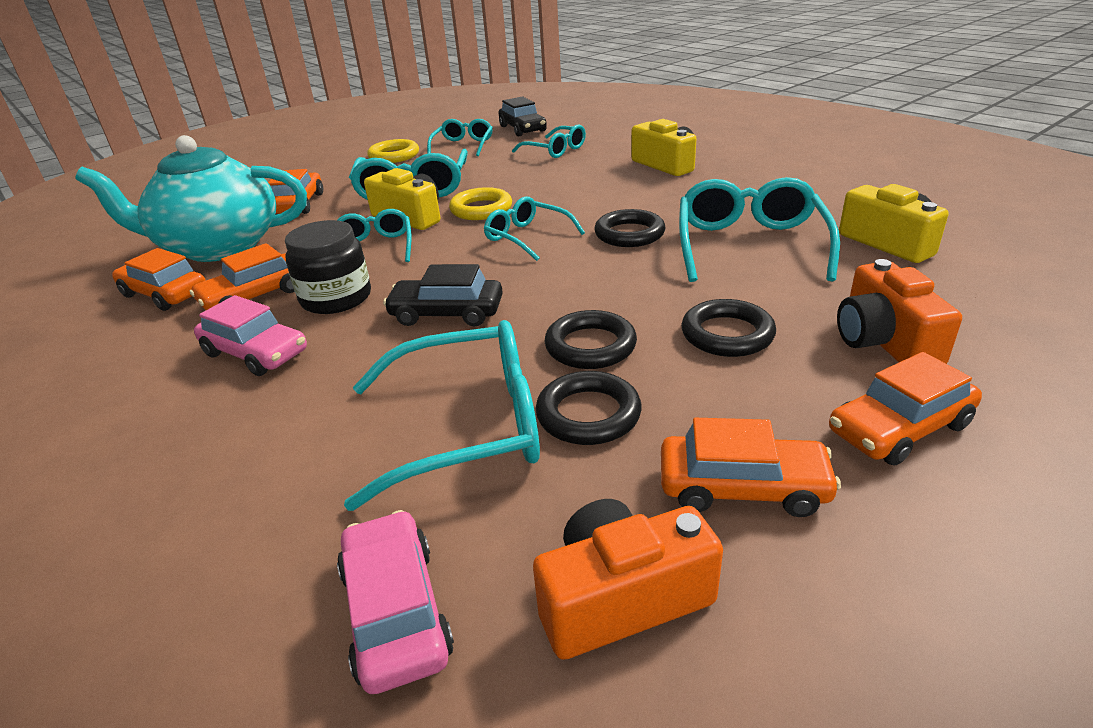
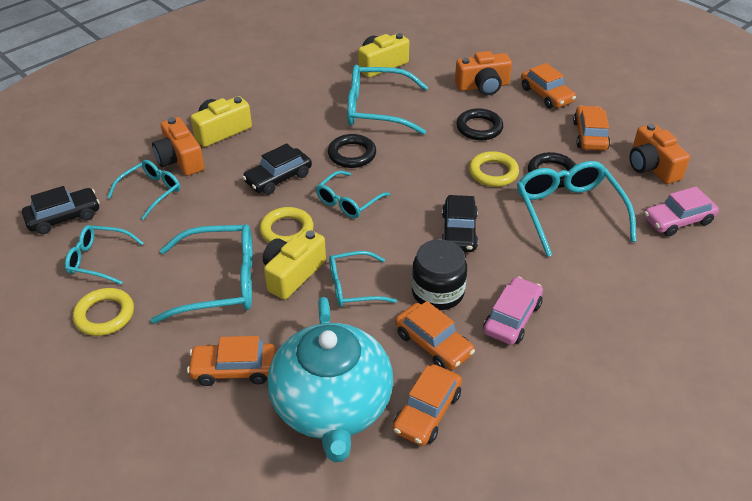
camera: 95 degrees left, 10 degrees up
black ring [545,310,637,369] -> yellow ring [469,151,519,187]
none -> orange camera [152,117,204,176]
none -> black car [242,143,312,195]

